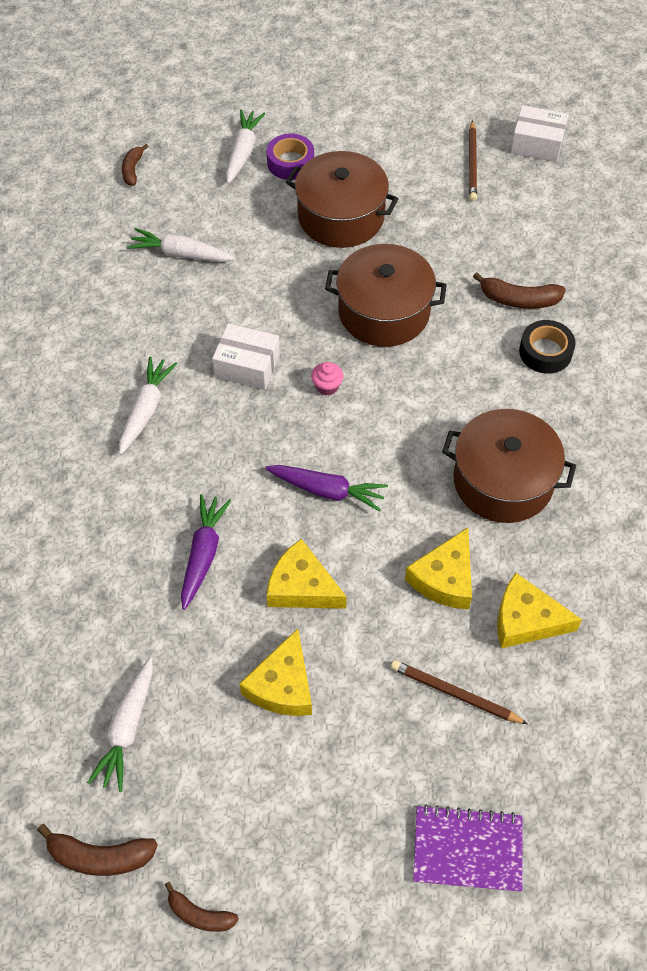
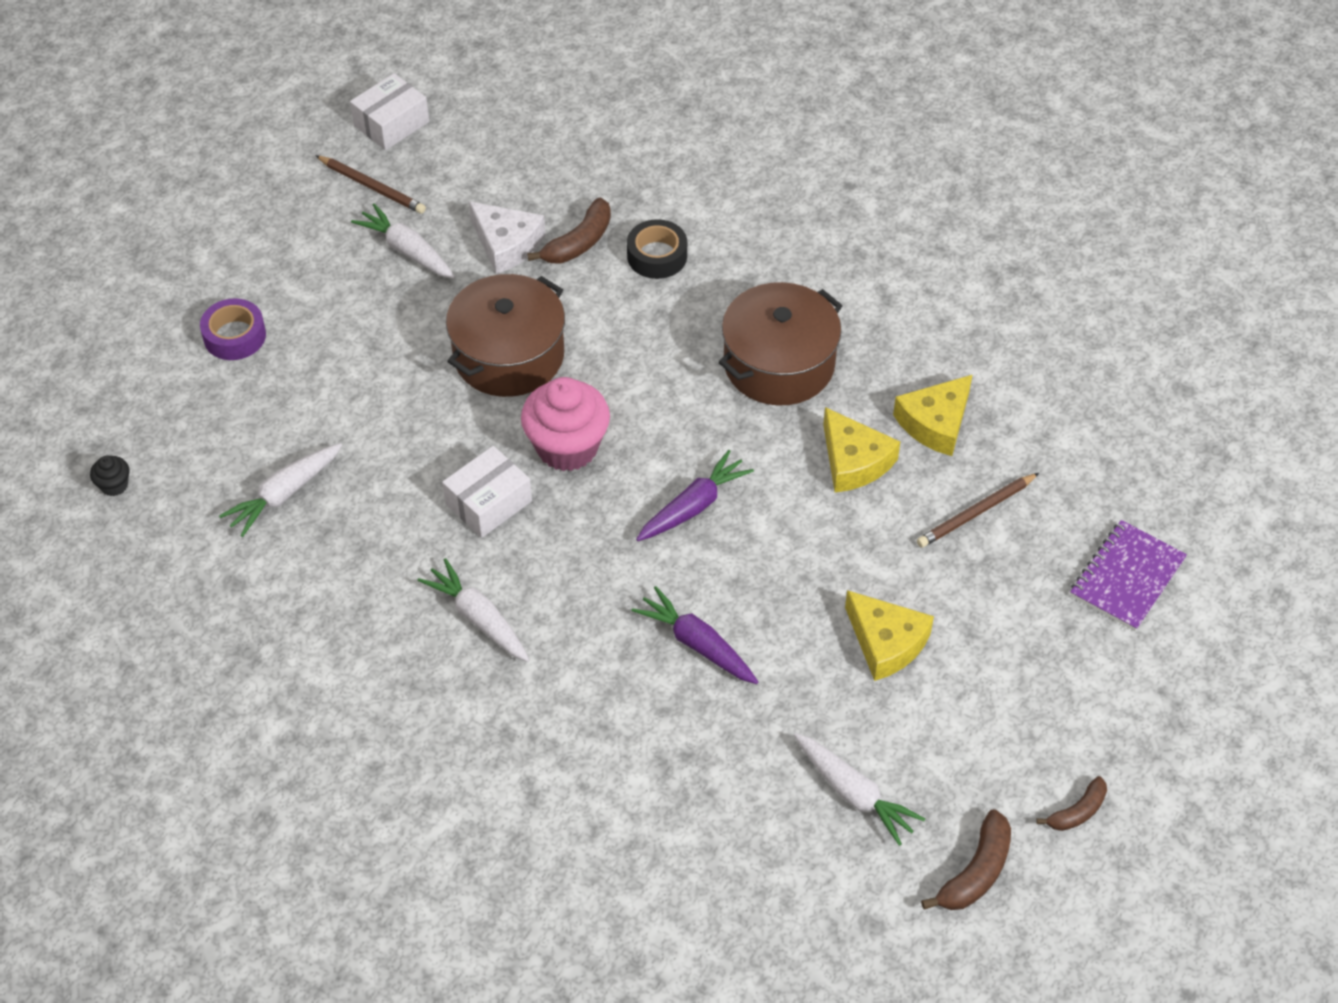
camera: 60 degrees left, 5 degrees down
brown banana [122,144,148,186] -> black cupcake [90,455,129,496]
white carrot [226,110,265,184] -> white carrot moved to [351,203,455,279]
yellow cheese [267,539,347,609] -> none
brown pot [286,151,398,248] -> none
pink cupcake [311,362,343,395] -> pink cupcake [521,377,610,471], size x2.29
none -> white cheese [469,201,545,274]

